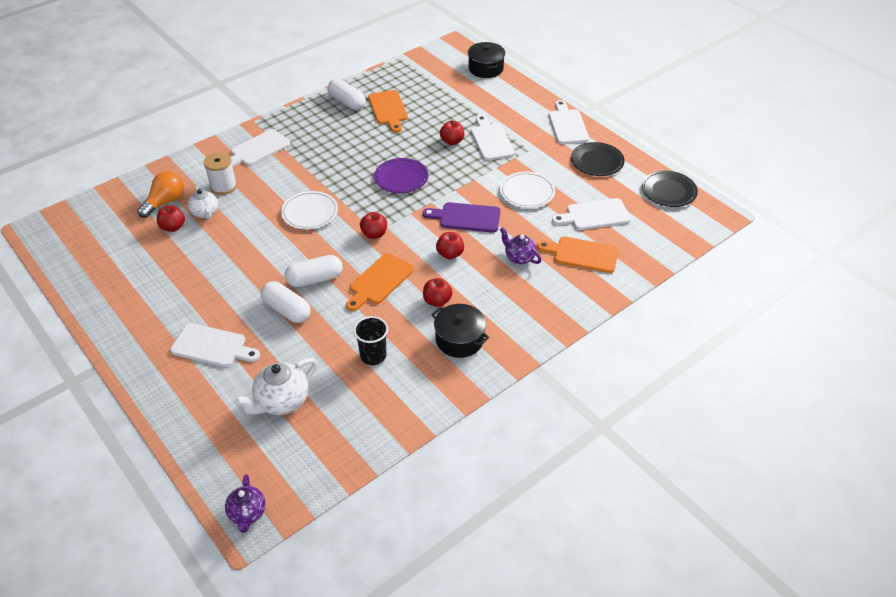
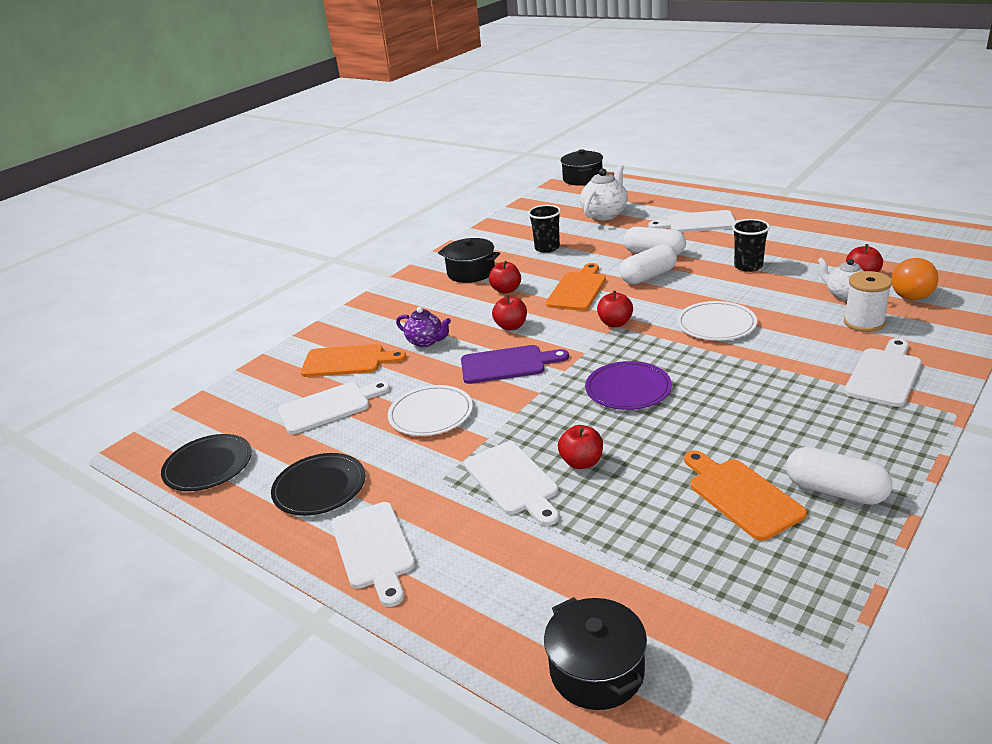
camera: 170 degrees right, 15 degrees down
purple teapot [225,474,266,533] -> black pot [561,149,603,186]
none -> black cup [732,219,770,272]

